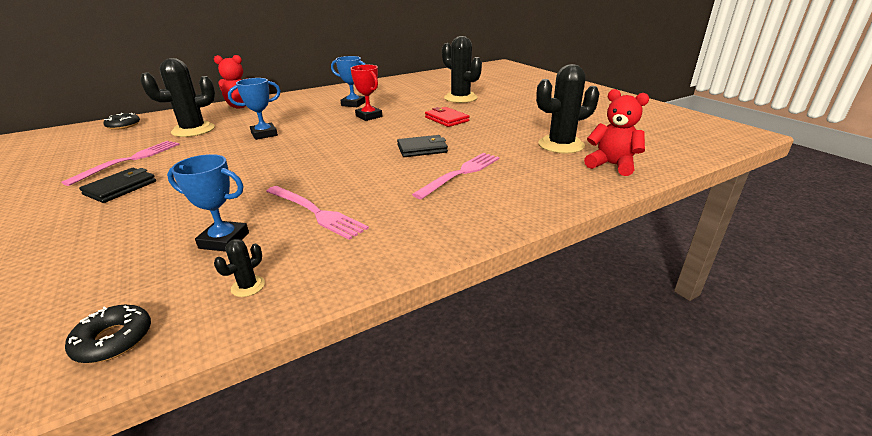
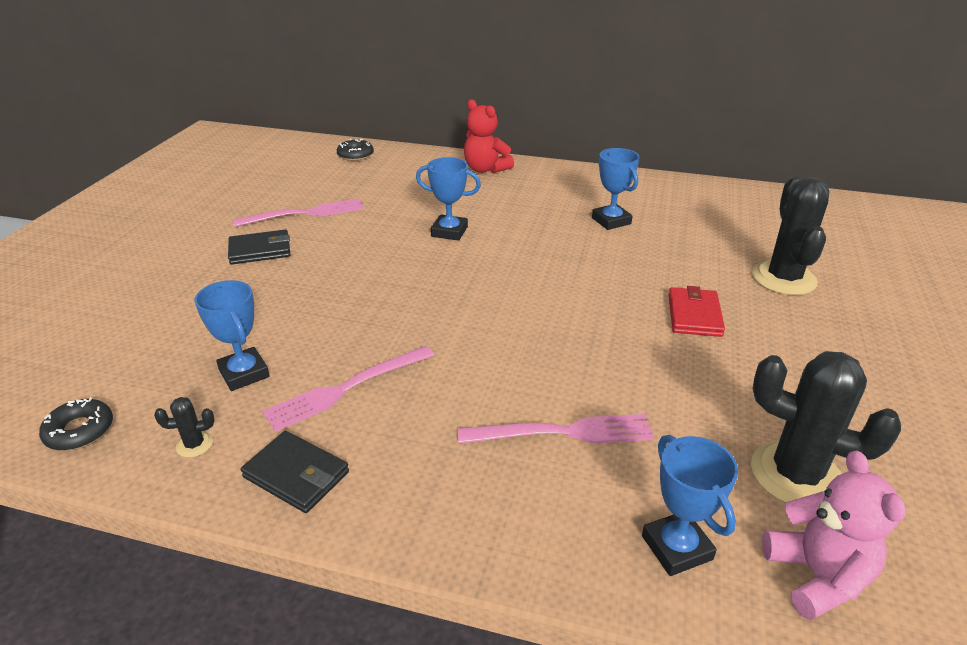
camera: 45 degrees right, 5 degrees up
black cactus [140,58,215,137] -> none
pink fork [266,186,369,240] -> pink fork turned 60 degrees clockwise [262,346,434,432]
red trophy [350,65,382,121] -> none
black wallet [397,135,448,157] -> black wallet moved to [241,431,349,513]
red teddy bear [584,89,649,176] -> pink teddy bear [762,450,906,621]
none -> blue trophy [642,435,738,576]

